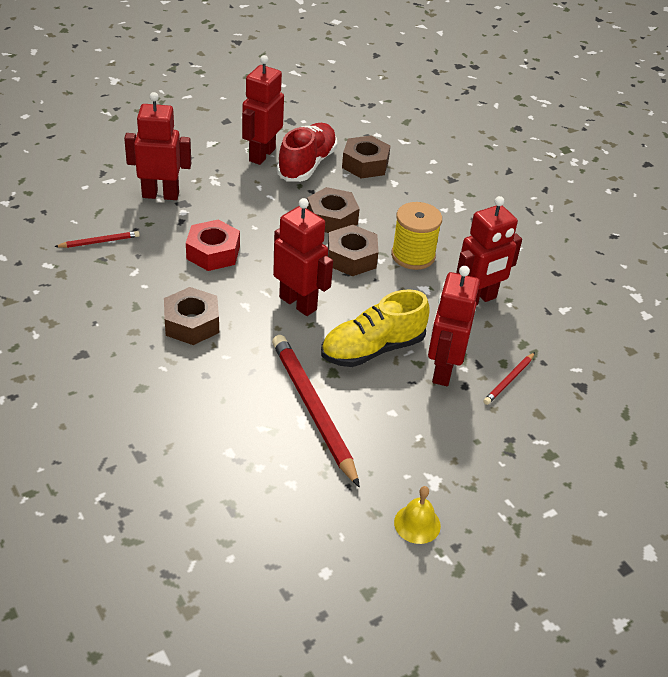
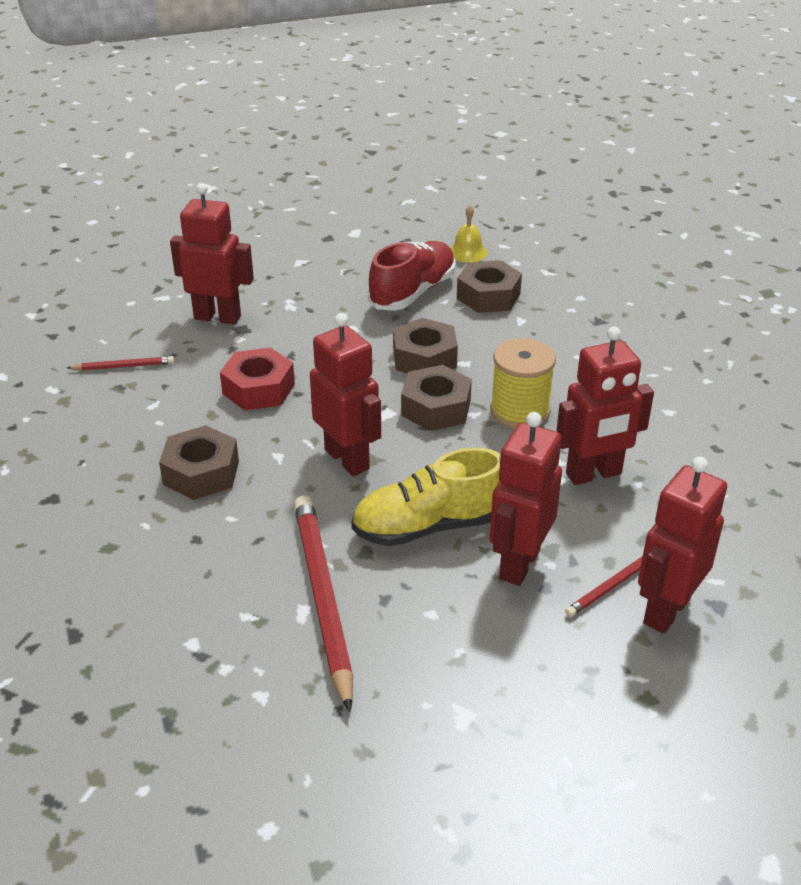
camera: 15 degrees right, 5 degrees down
red robot [242,55,284,165] -> red robot moved to [638,457,727,634]
yellow bell [394,486,441,544] -> yellow bell moved to [450,205,488,263]

